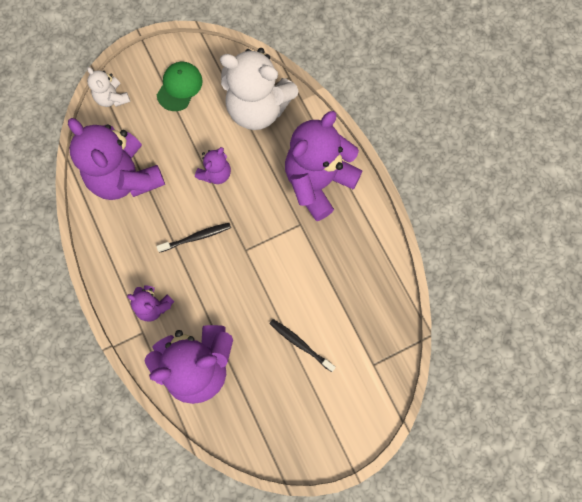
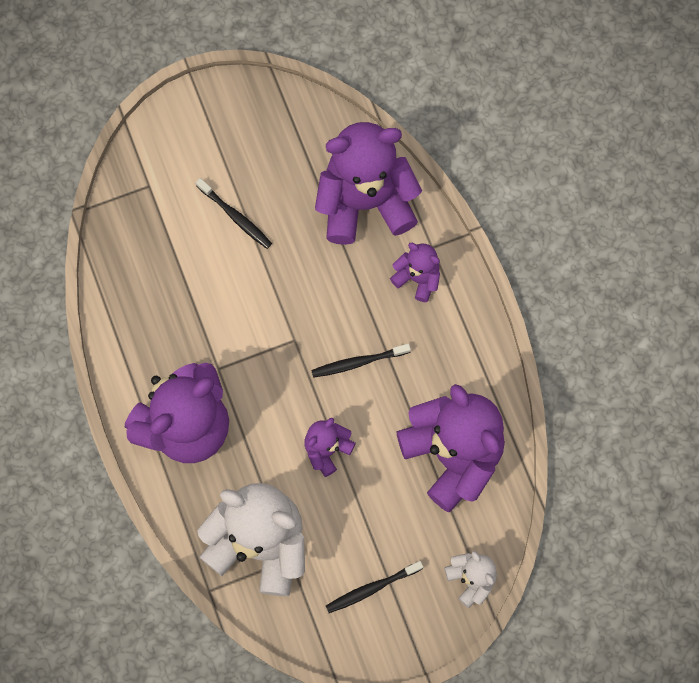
camera: 175 degrees left, 0 degrees up
green cap [157,62,203,111] -> black toothbrush [326,561,423,613]

